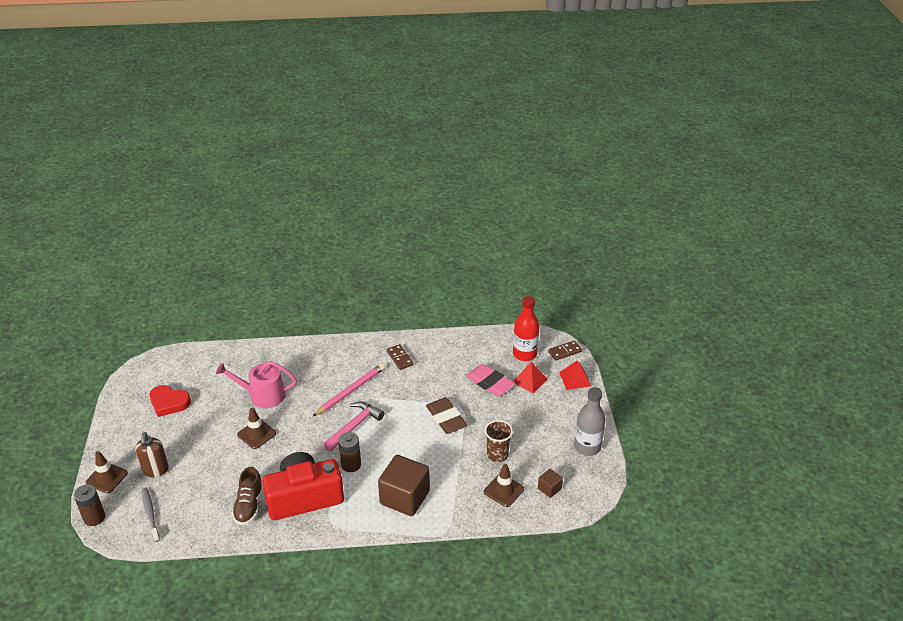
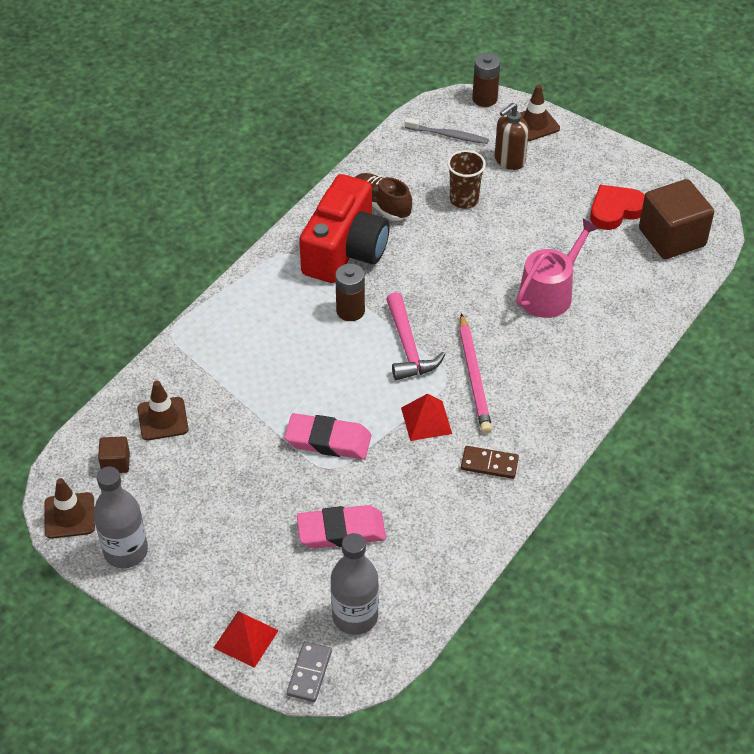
camera: 130 degrees right, 10 degrees up
brown soap dispenser [135,432,169,477] -> brown soap dispenser turned 75 degrees counterclockwise [495,103,529,170]
brown traffic cone [237,408,276,449] -> brown traffic cone moved to [44,478,95,539]
brown cube [378,455,430,516] -> brown cube moved to [639,179,714,259]
brown eraser [426,397,467,434] -> pink eraser [285,413,371,459]
brown cup [485,420,513,462] -> brown cup moved to [447,150,486,209]
red bottle [513,296,539,361] -> grey bottle [331,533,379,635]
red pyramid [513,362,547,393] -> red pyramid moved to [401,393,452,441]
brown domino [548,340,582,361] -> grey domino [287,641,332,702]

